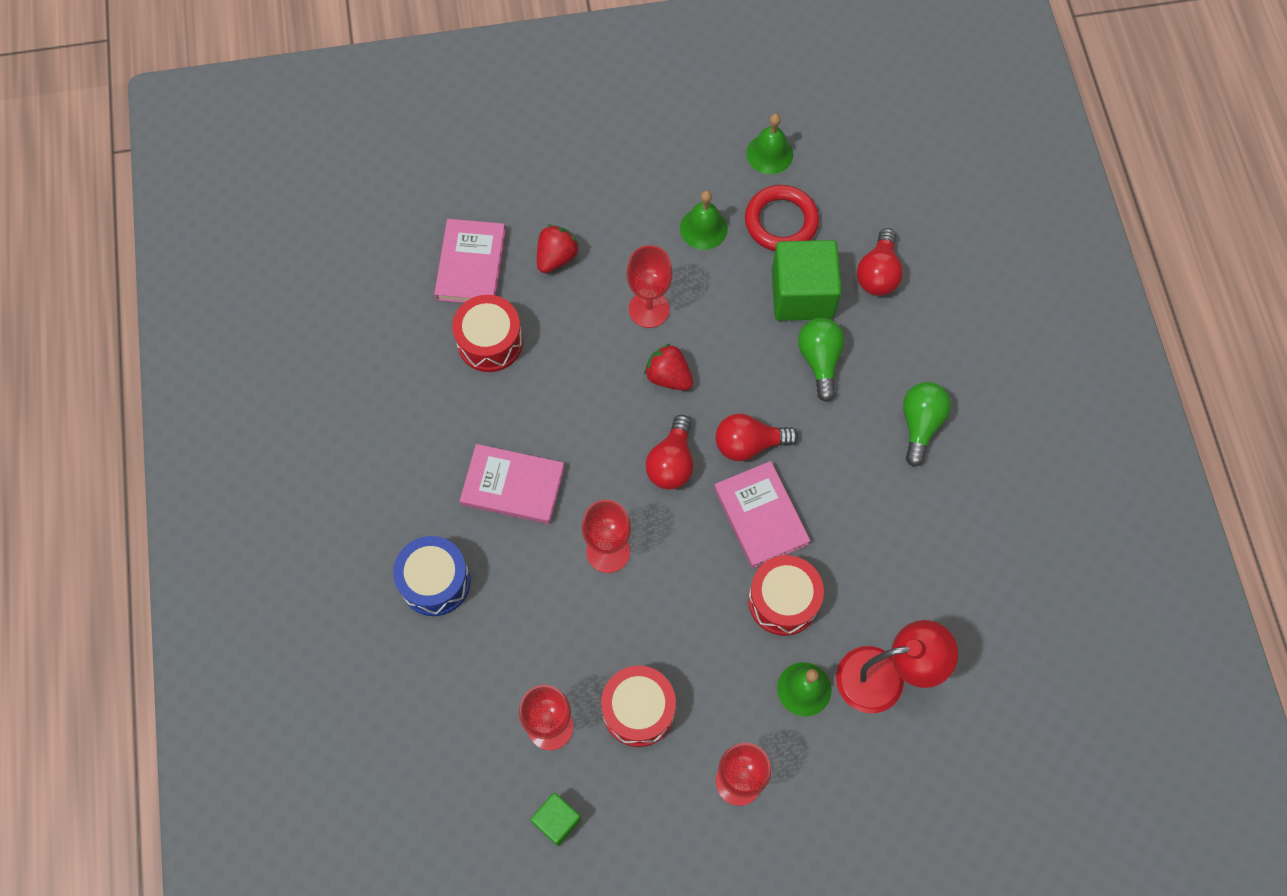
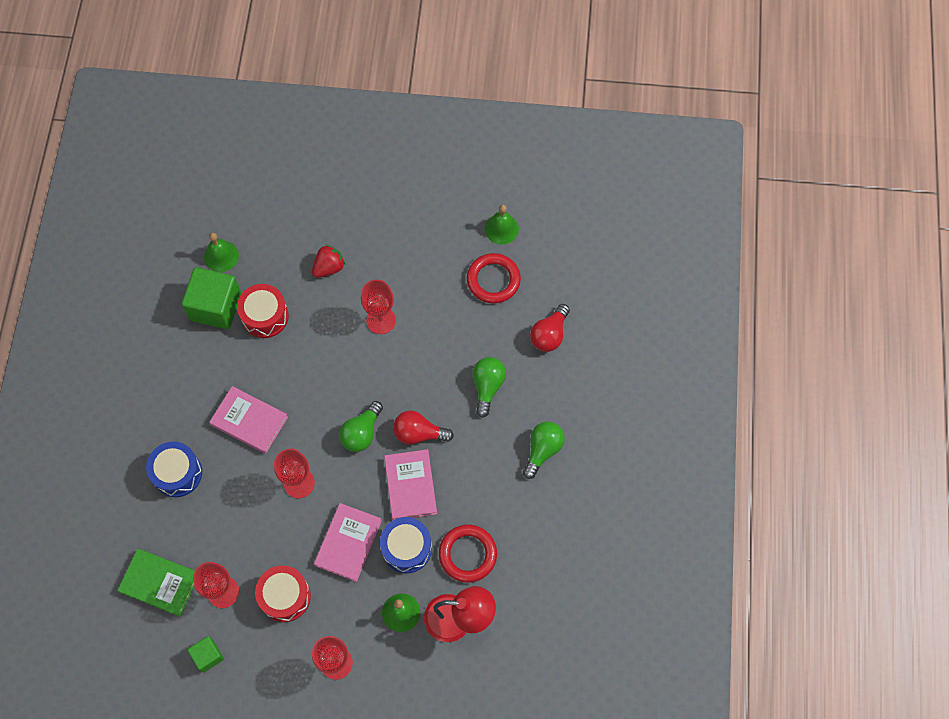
camera: 15 degrees right, 0 degrees up
pink book [434,219,506,303] -> pink book moved to [314,503,382,582]
red strawberry [644,343,693,391] -> none
red light bulb [646,415,693,490] -> green light bulb [339,401,383,452]
green bell [680,190,728,250] -> green bell moved to [204,233,239,272]
red drum [748,555,824,636] -> blue drum [380,517,432,573]
green cube [772,240,841,321] -> green cube moved to [182,267,242,329]
none -> green book [117,549,195,616]
none -> red ring [439,525,497,582]

